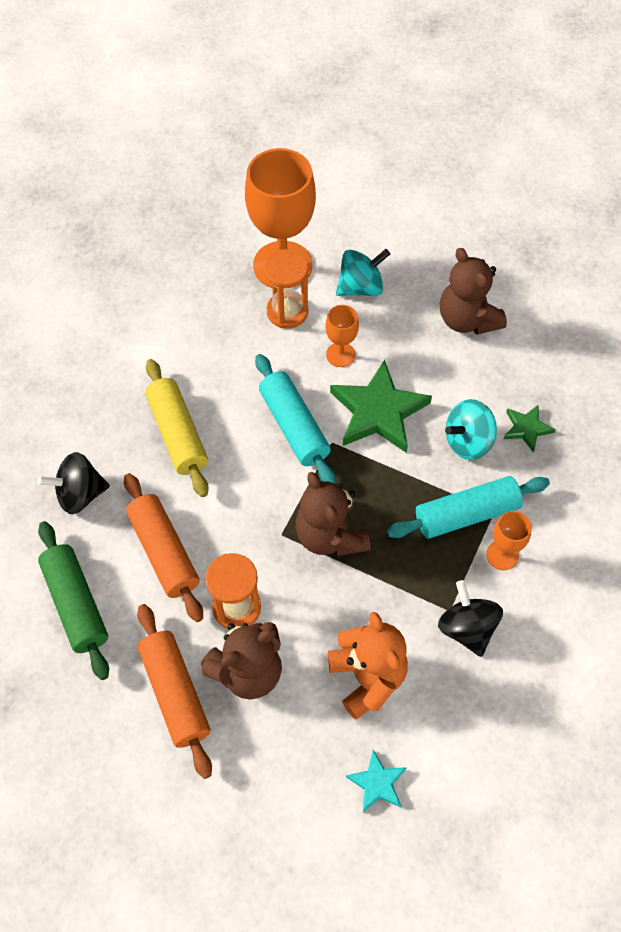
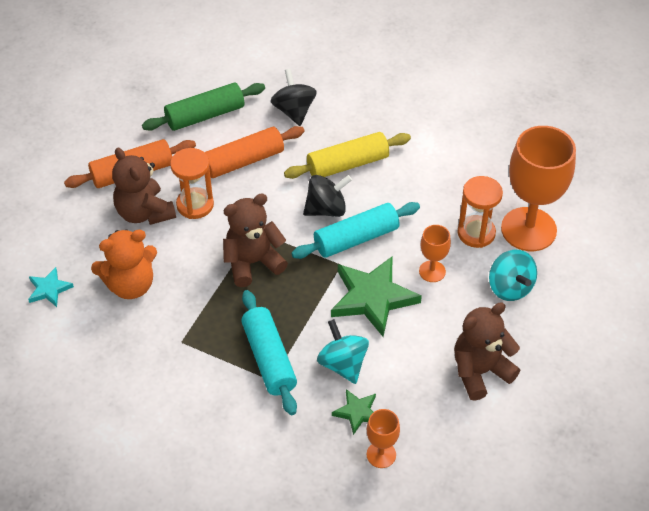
camera: 90 degrees right, 10 degrees down
black spinning top [438,580,503,657] -> black spinning top moved to [303,175,352,217]
orange goblet [486,511,532,570] -> orange goblet moved to [367,409,400,468]

